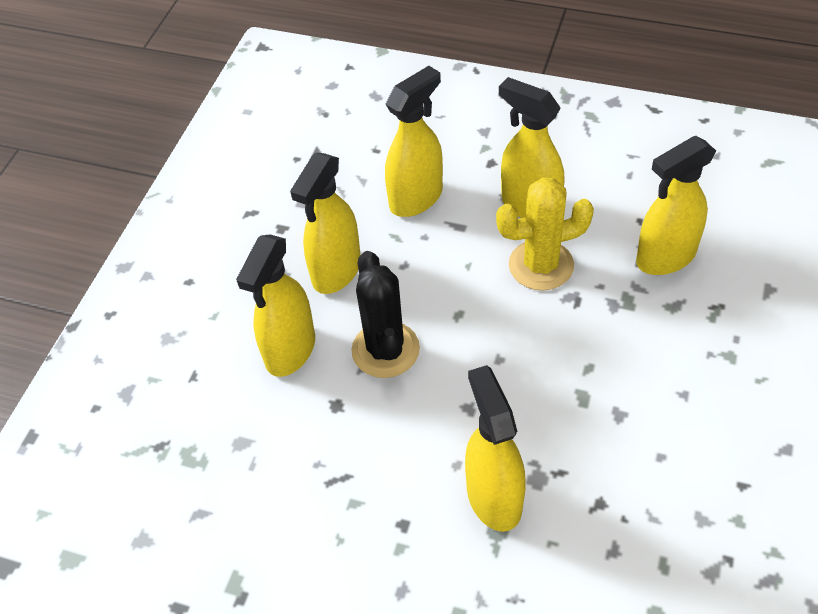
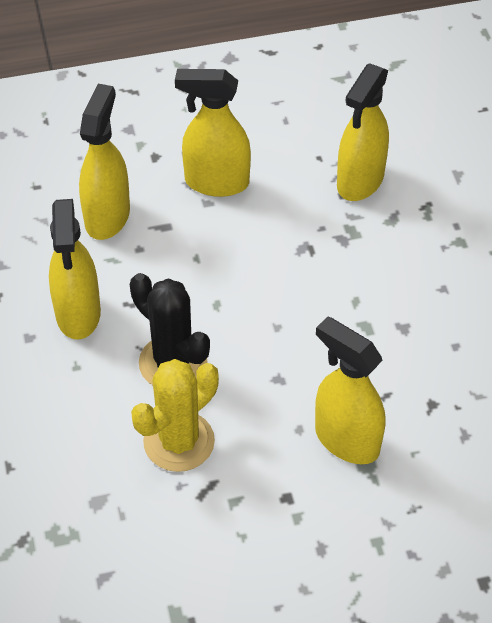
camera: 35 degrees left, 0 degrees up
yellow spray bottle [236,234,315,377] -> none
yellow cactus [496,177,594,291] -> yellow cactus moved to [131,359,219,472]

